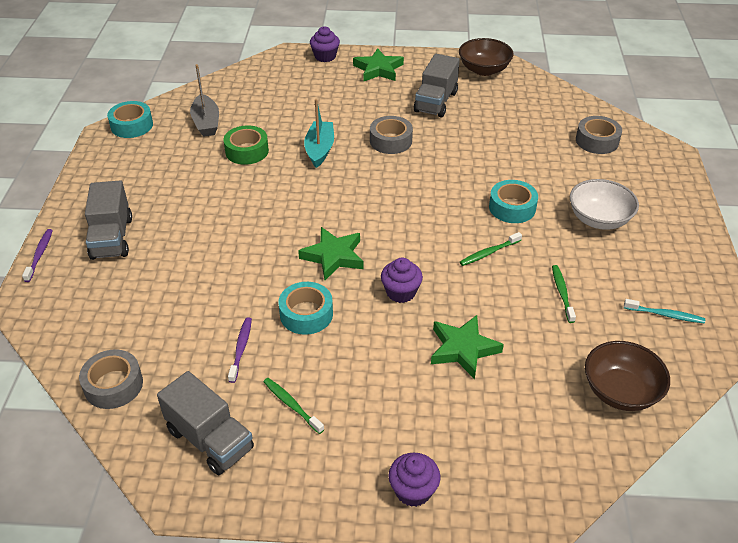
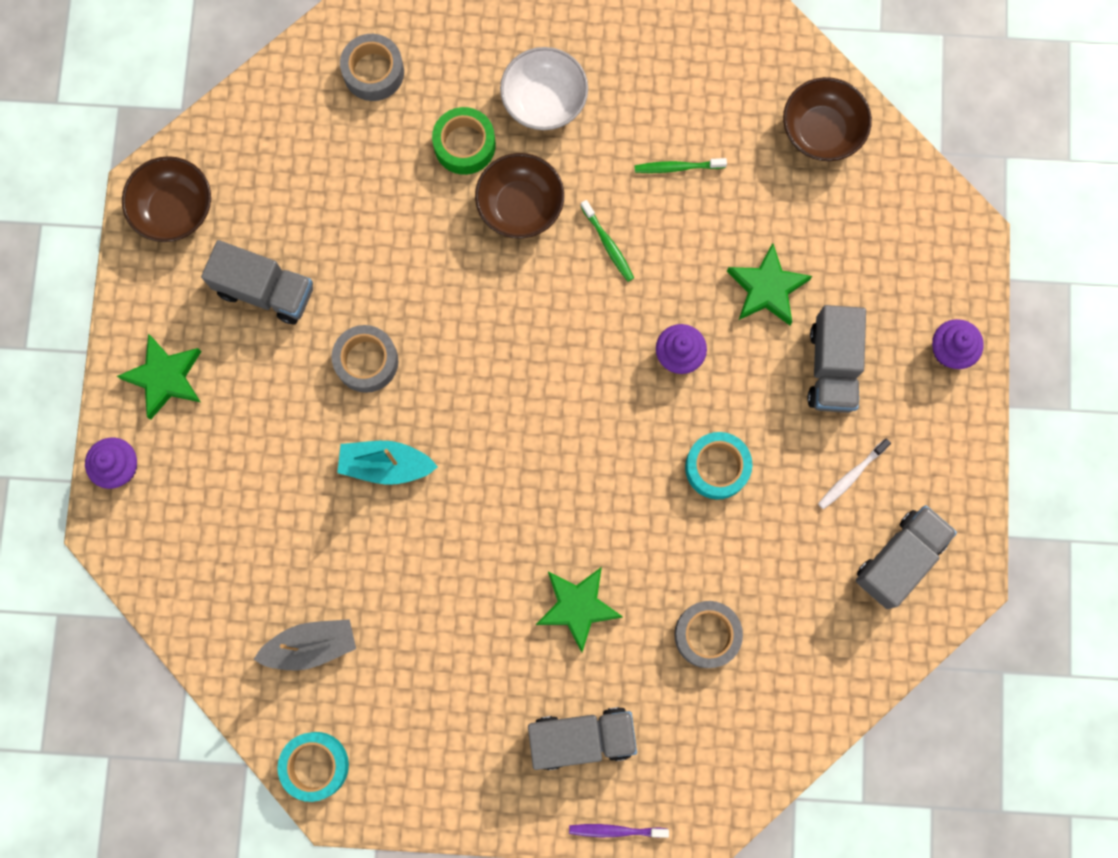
camera: 90 degrees left, 35 degrees up
grey tape [79,349,143,409] -> grey tape moved to [674,601,743,668]
green tape [224,125,269,165] -> green tape moved to [432,107,496,175]
purple toothbrush [228,317,252,383] -> none
green toothbrush [263,378,324,434] -> white toothbrush [818,438,891,510]
green star [298,227,363,280] -> green star moved to [536,567,623,652]
turquoise tape [489,180,538,223] -> brown bowl [475,153,564,238]
turquoise toothbrush [624,299,705,323] -> none
none -> grey truck [807,305,866,413]

